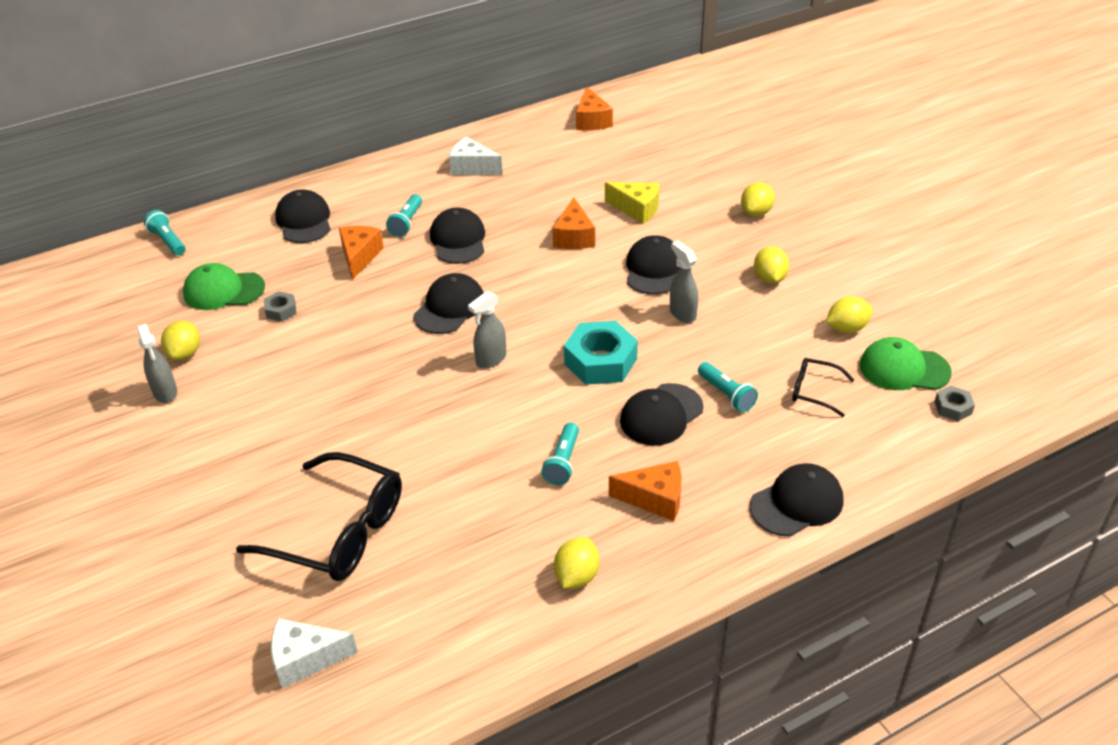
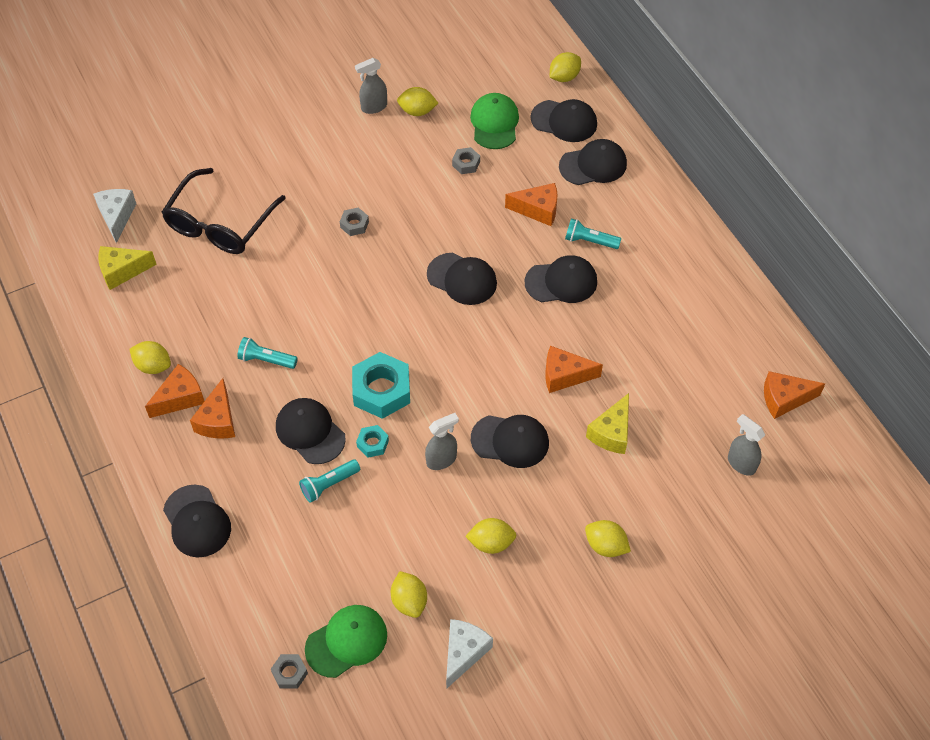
camera: 90 degrees right, 15 degrees up
turquoise flashlight [144,210,185,256] -> yellow lemon [550,52,581,82]
white cheese [449,137,503,175] -> white cheese moved to [446,619,493,688]
grey spray bottle [468,291,506,368] -> grey spray bottle moved to [728,414,765,476]
black glasses [792,358,854,417] -> none
green cap [860,337,952,390] -> green cap turned 45 degrees clockwise [305,605,387,678]
none -> yellow cheese [98,246,157,290]
none -> orange cheese [145,364,204,418]
none -> grey nut [340,208,369,236]
none -> turquoise nut [356,425,389,458]
none -> black cap [531,99,597,142]

